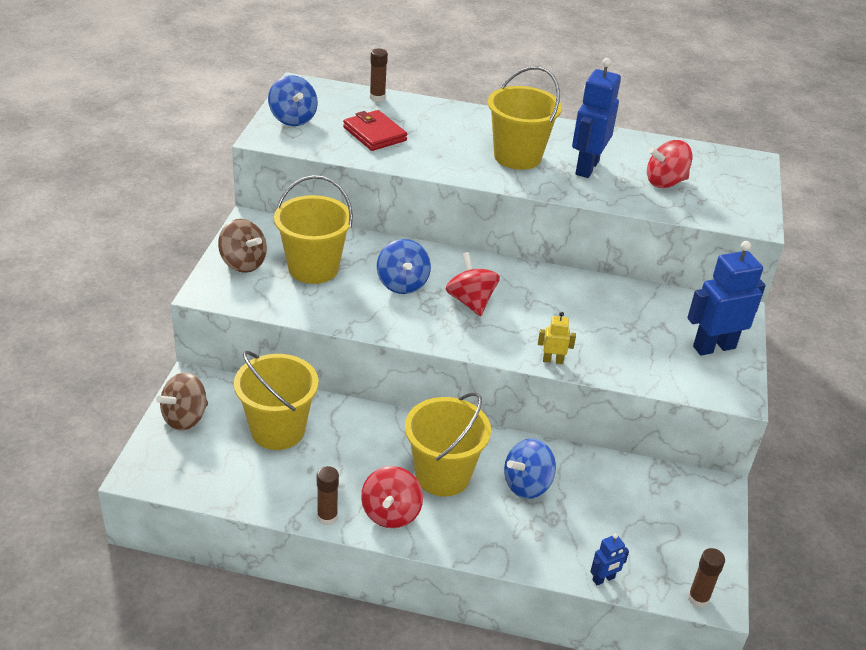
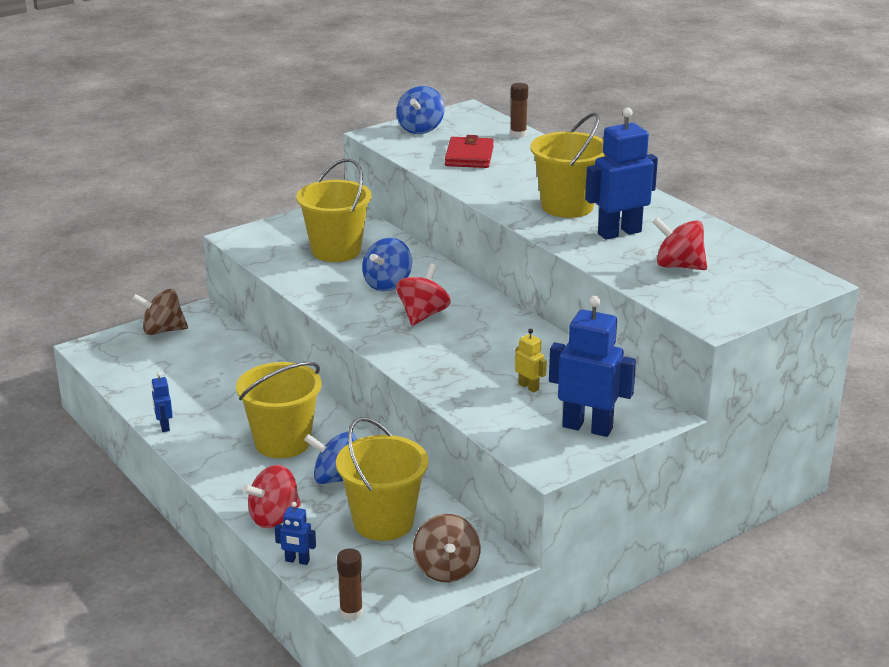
camera: 45 degrees right, 10 degrees down
brown spinning top [218,219,267,273] -> brown spinning top moved to [413,514,481,582]
yellow bucket [234,351,318,450] -> yellow bucket moved to [336,417,428,541]
brown glue stick [317,466,339,526] -> blue robot [151,372,173,432]
red spinning top [361,466,423,528] -> red spinning top moved to [242,465,301,528]
yellow robot [538,312,576,364] -> yellow robot moved to [515,329,547,393]

